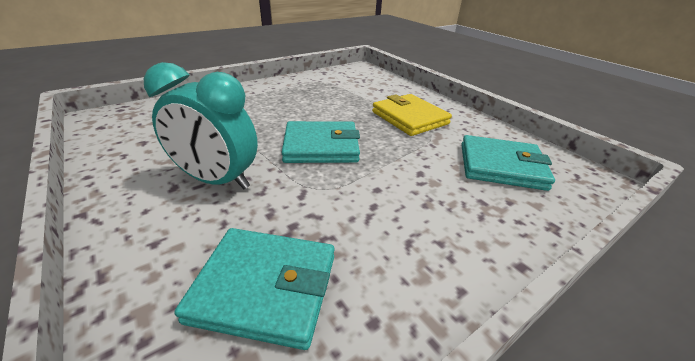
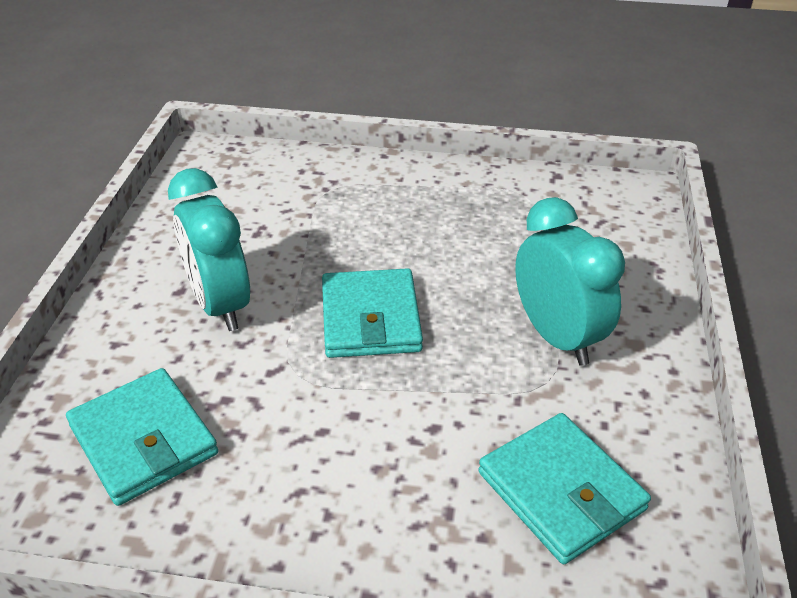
camera: 45 degrees right, 5 degrees up
turquoise wallet [281,121,360,163] -> turquoise wallet turned 45 degrees clockwise [322,268,423,358]
yellow wallet [372,94,452,136] -> turquoise clock [515,197,625,366]

